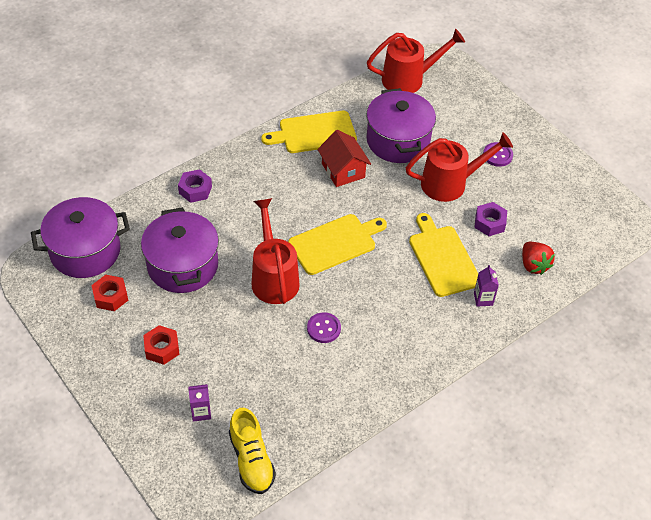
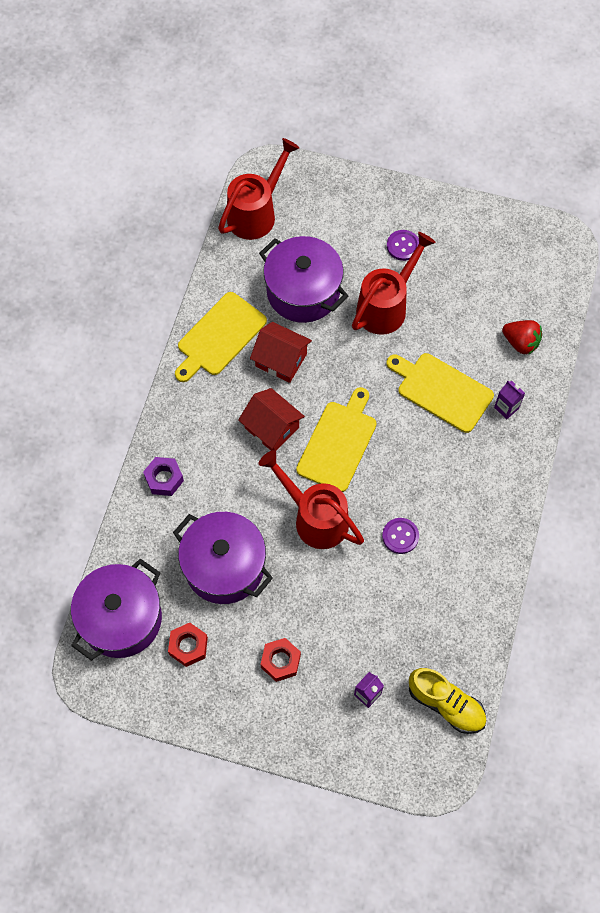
camera: 35 degrees left, 15 degrees up
purple nut [474,202,507,236] -> none
none -> red house [238,388,305,451]

